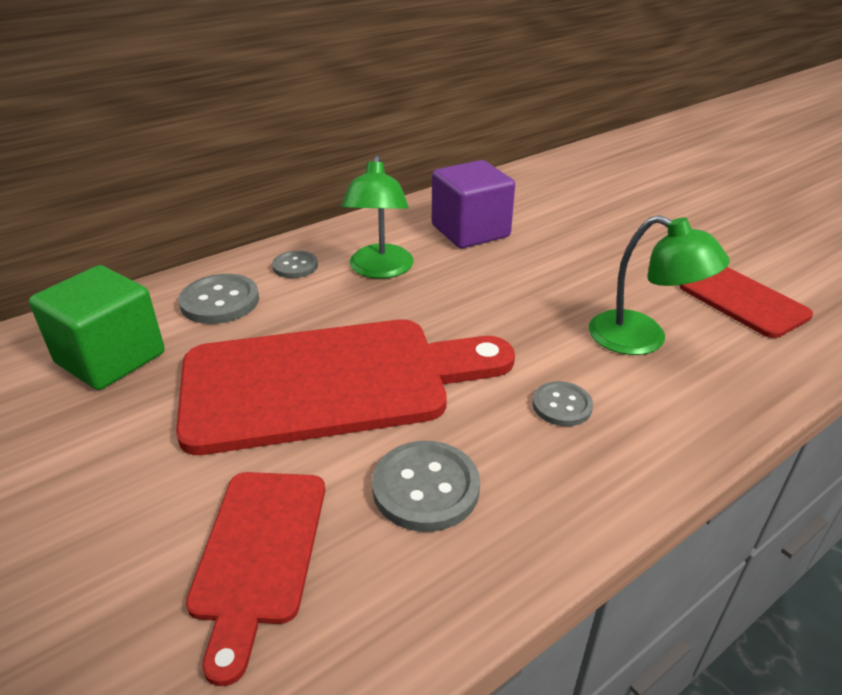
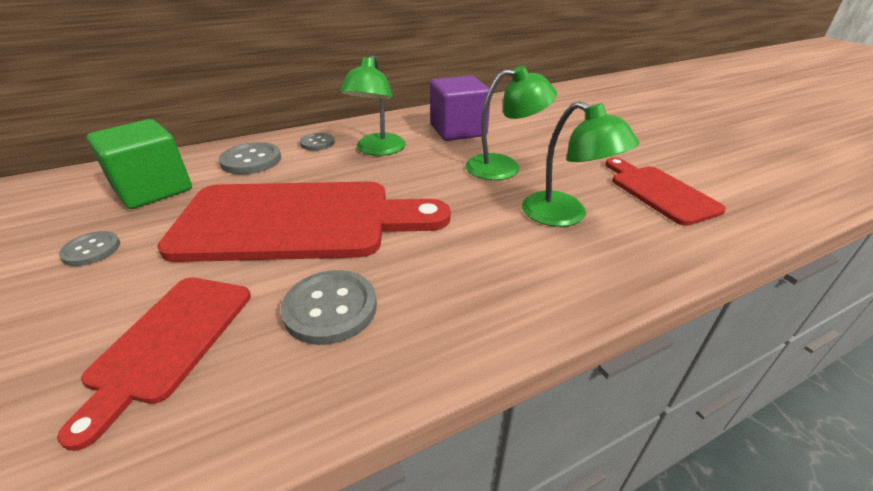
camera: 10 degrees right, 0 degrees up
grey button [533,381,593,426] -> grey button moved to [59,231,120,266]
none -> green lamp [466,66,557,180]

